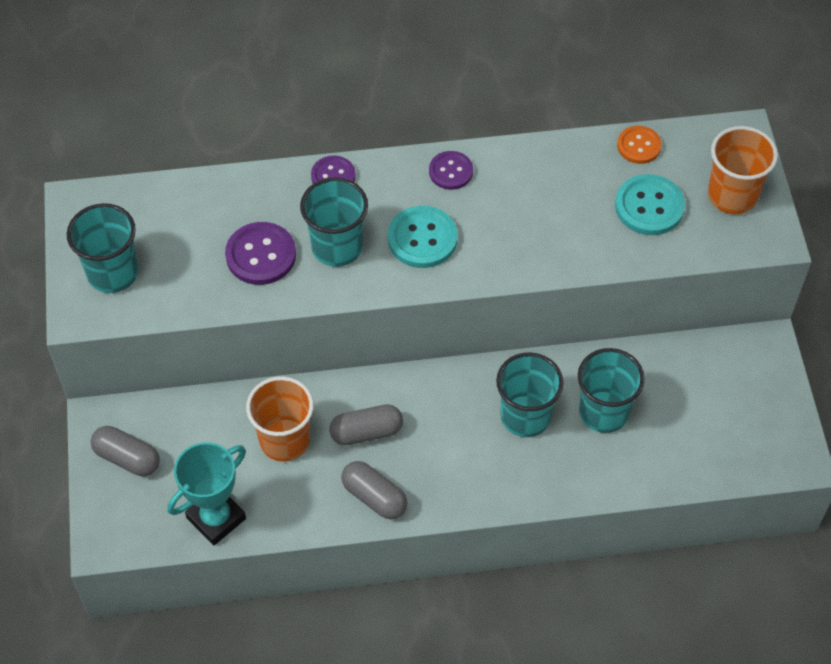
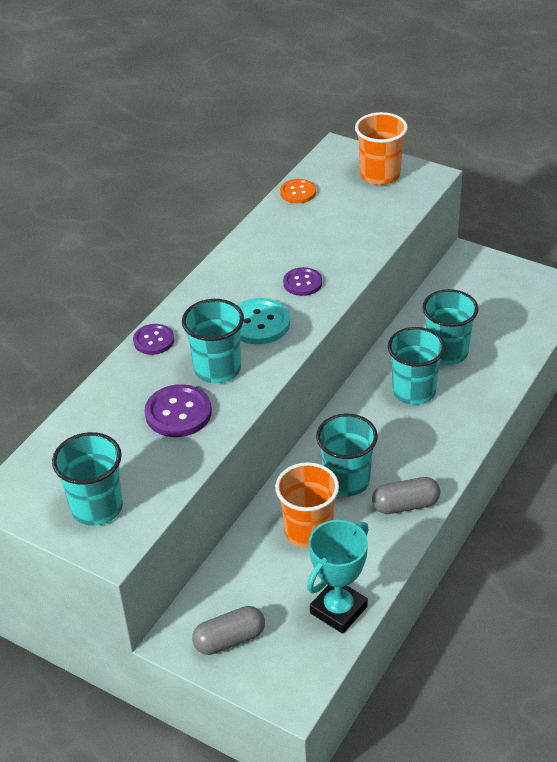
camera: 50 degrees left, 15 degrees down
turquoise trophy [167,442,246,545] -> turquoise trophy turned 45 degrees clockwise [307,520,369,634]
grey capsule [329,404,403,445] -> turquoise cup [316,414,378,496]
purple button [429,151,473,190] -> purple button moved to [283,267,322,296]
turquoise button [615,174,685,235] -> none

